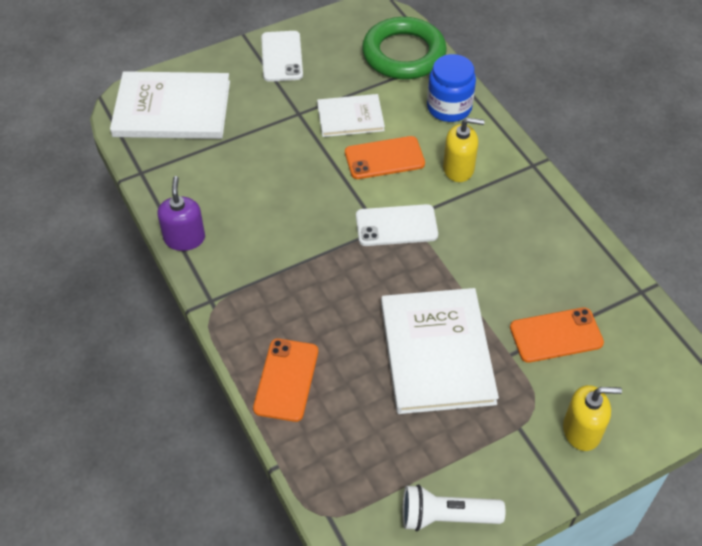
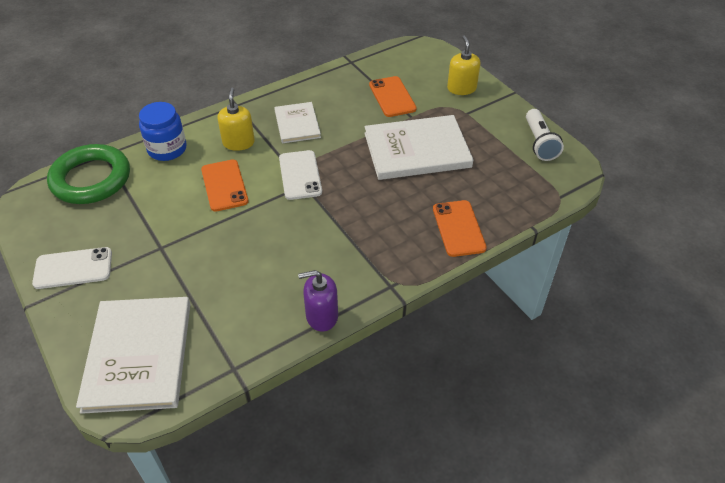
camera: 95 degrees left, 5 degrees down
orange phone [253,339,318,422] -> orange phone turned 75 degrees clockwise [433,200,487,257]
white book [317,94,385,137] -> white book moved to [274,102,321,143]

